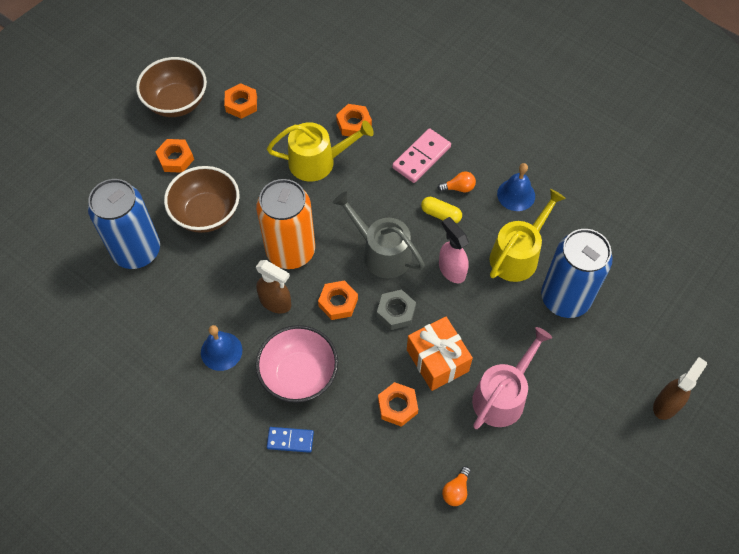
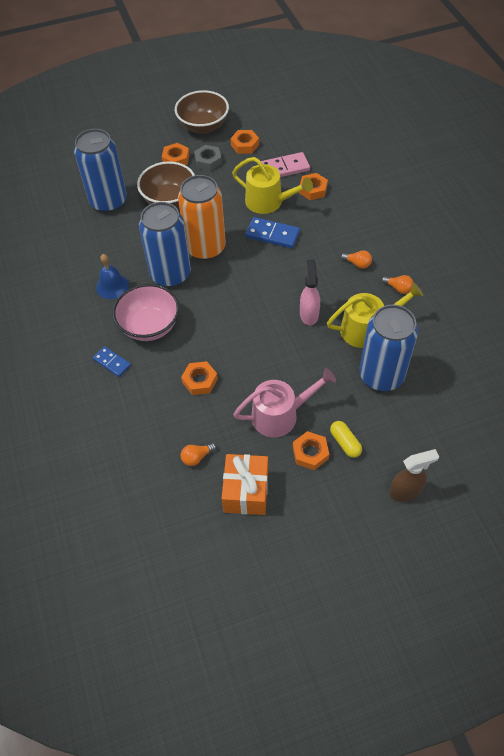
camera: 35 degrees right, 5 degrees down
brown spray bottle [256,260,291,313] -> blue can [139,202,191,287]
orange nut [318,280,358,320] -> orange nut moved to [293,431,329,470]
grey watering can [333,192,425,278] -> none
grey nut [377,289,416,330] -> grey nut moved to [194,145,222,171]
pink domino [392,128,451,183] -> pink domino moved to [261,152,310,177]
orange gift [407,316,473,391] -> orange gift moved to [221,454,268,515]
yellow capsule [421,197,462,223] -> yellow capsule moved to [330,421,362,458]
blue bell [497,163,535,211] -> orange light bulb [381,275,414,294]
none -> blue domino [245,217,300,248]

